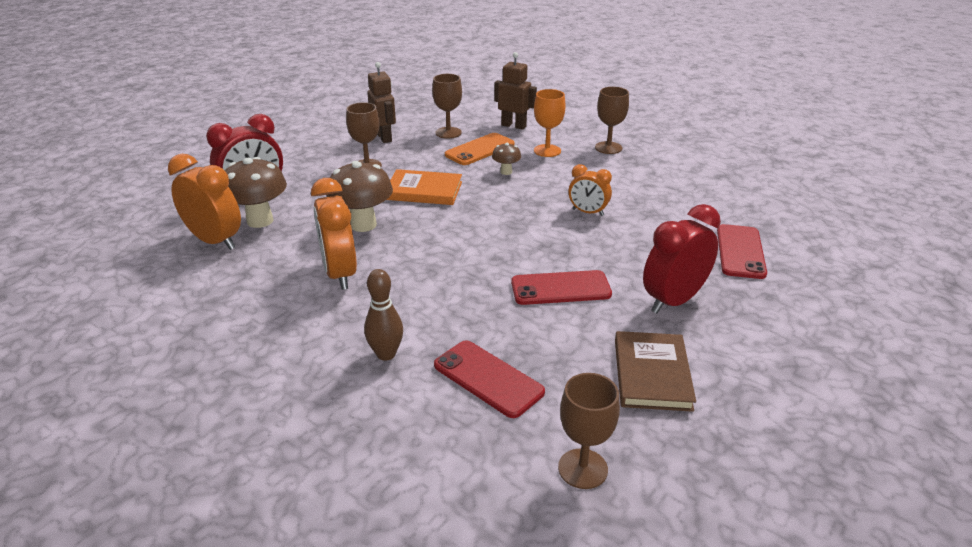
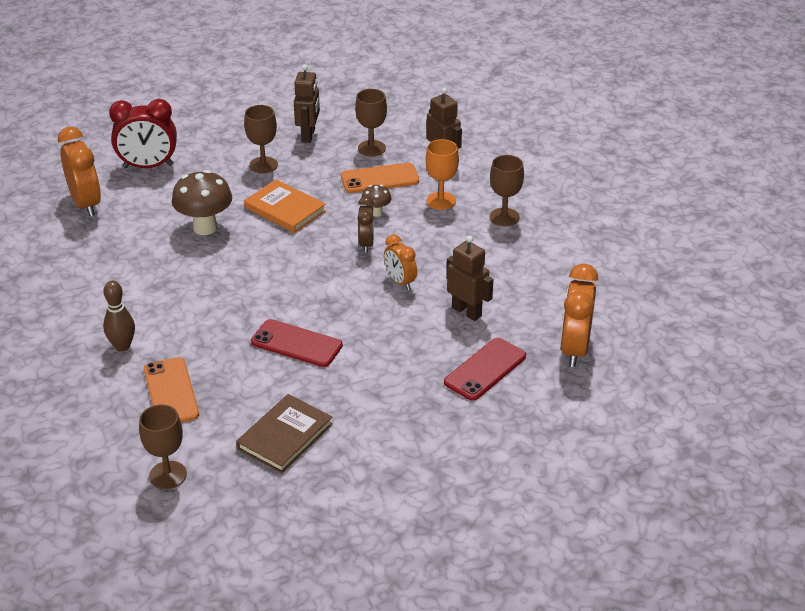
camera: 30 degrees right, 5 degrees up
brown mushroom [225,157,287,228] -> none
orange clock [311,178,357,290] -> orange clock moved to [560,264,598,367]
red phone [434,340,545,418] -> orange phone [144,357,199,422]
red clock [643,204,721,313] -> none
none -> brown clock [357,196,374,253]
none -> brown robot [446,235,494,321]

